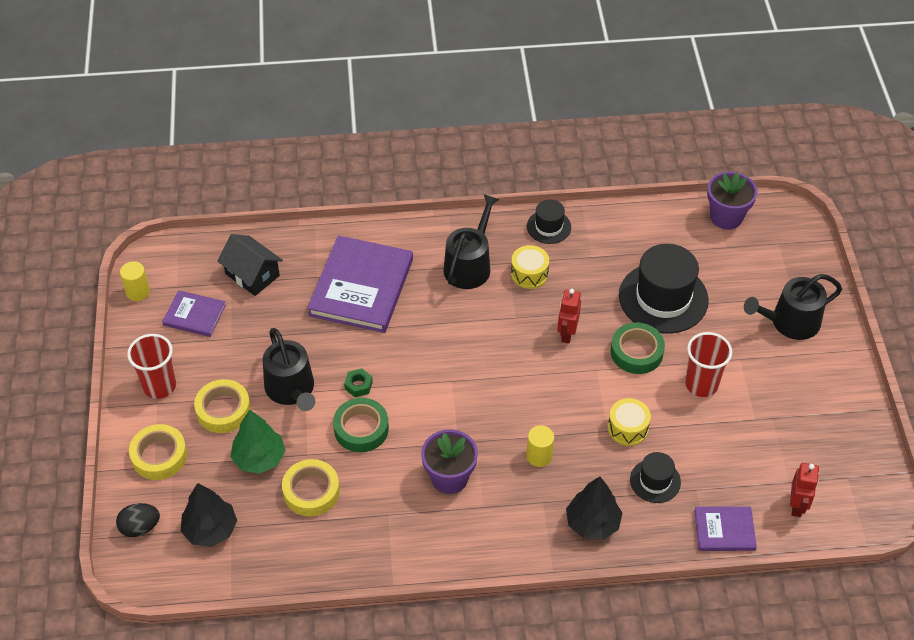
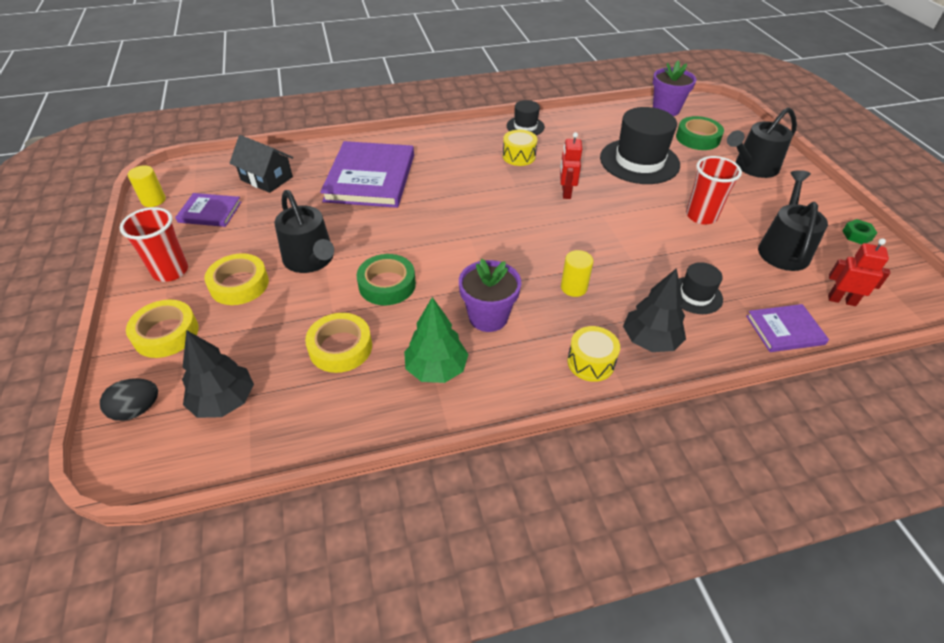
camera: 10 degrees left, 5 degrees down
green tree [231,409,286,474] -> green tree moved to [404,297,468,383]
green nut [344,368,373,397] -> green nut moved to [843,219,877,244]
black watering can [443,194,500,289] -> black watering can moved to [758,170,828,271]
yellow drum [608,398,651,446] -> yellow drum moved to [567,326,620,382]
green tape [611,323,665,374] -> green tape moved to [676,116,724,150]
red robot [790,463,819,517] -> red robot turned 75 degrees counterclockwise [828,238,890,306]

